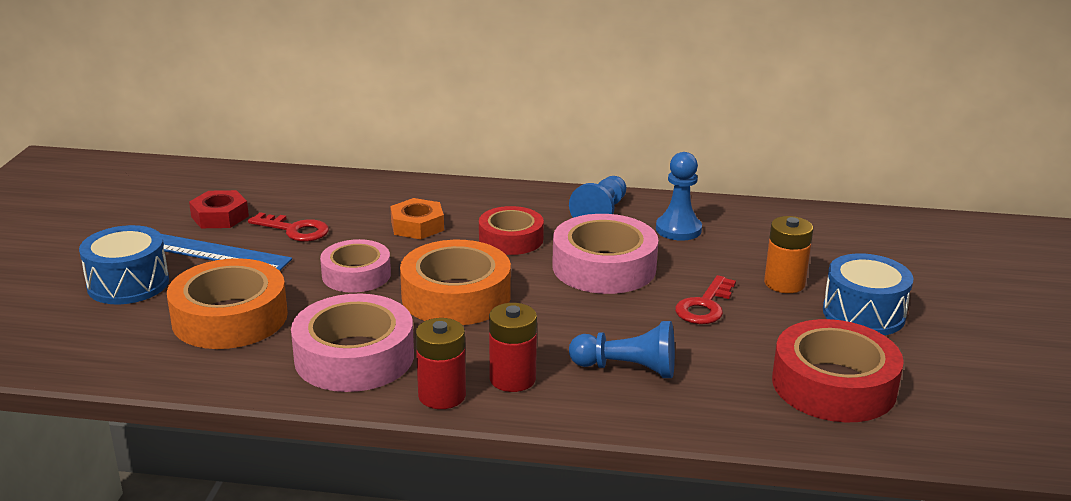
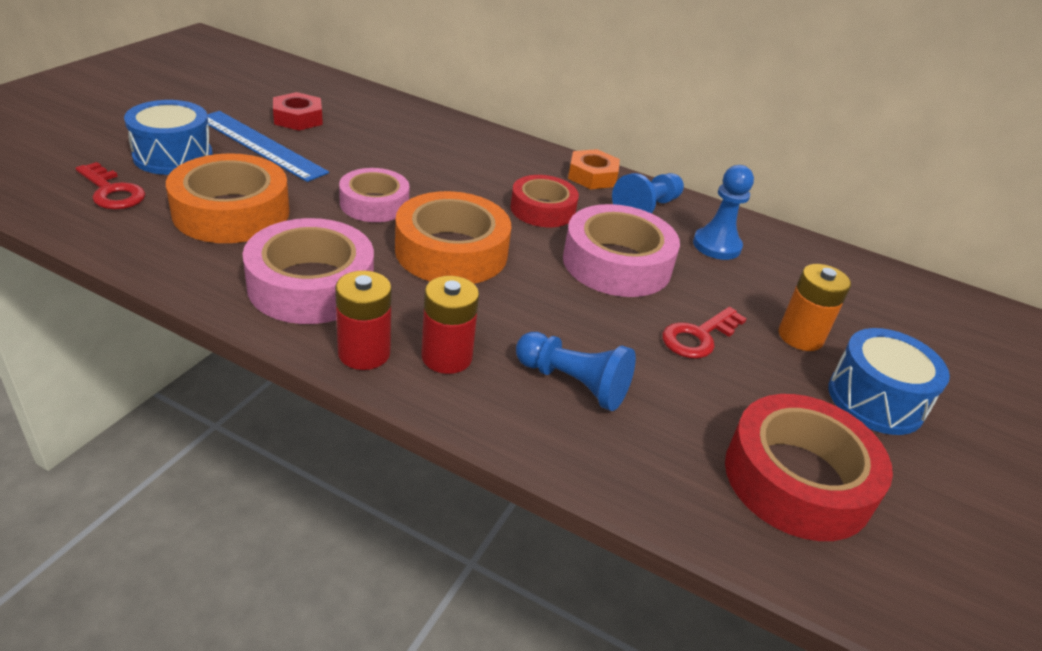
camera: 15 degrees right, 10 degrees up
red key [248,212,329,242] -> red key moved to [76,162,145,209]
orange nut [390,198,444,239] -> orange nut moved to [568,149,620,189]

